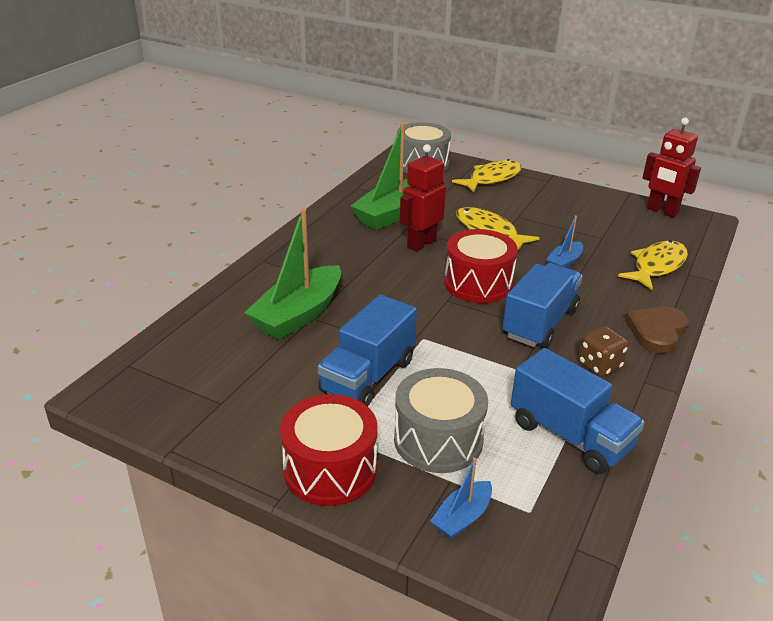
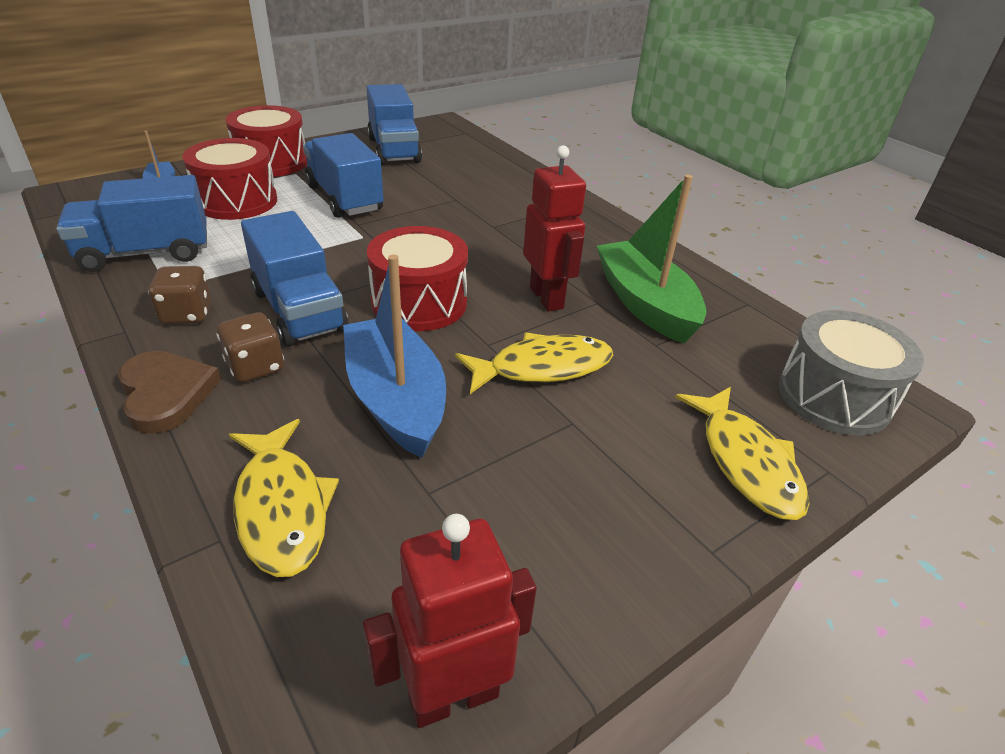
camera: 115 degrees right, 5 degrees up
green boat [245,209,341,340] -> none
grey drum [394,368,488,473] -> red drum [182,138,277,220]
blue boat [546,215,583,268] -> blue boat [343,255,446,458], size x2.00
none -> brown dice [217,312,284,383]
none -> blue truck [367,84,422,165]

